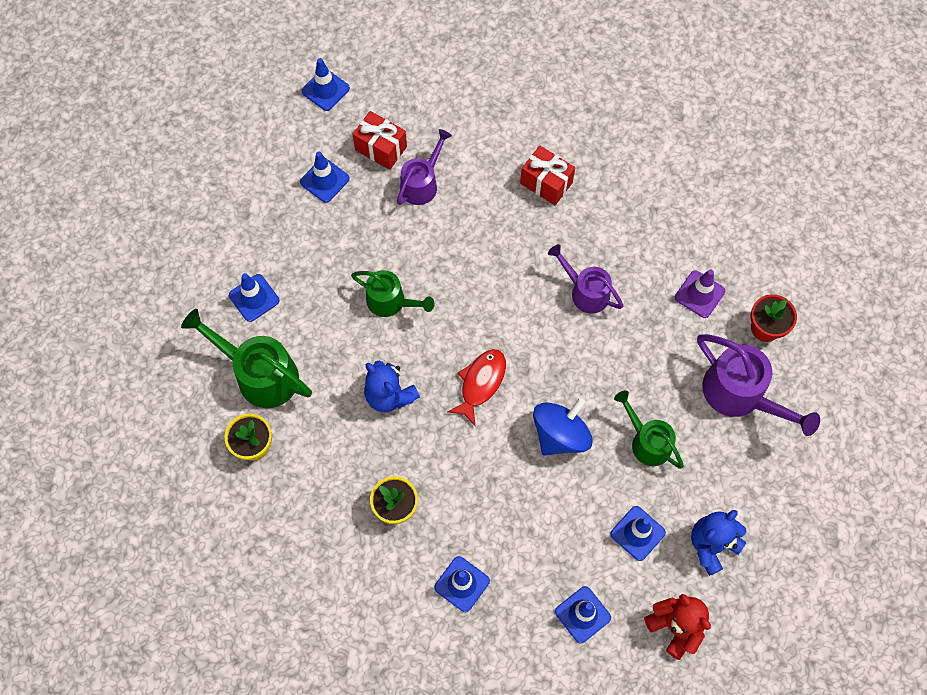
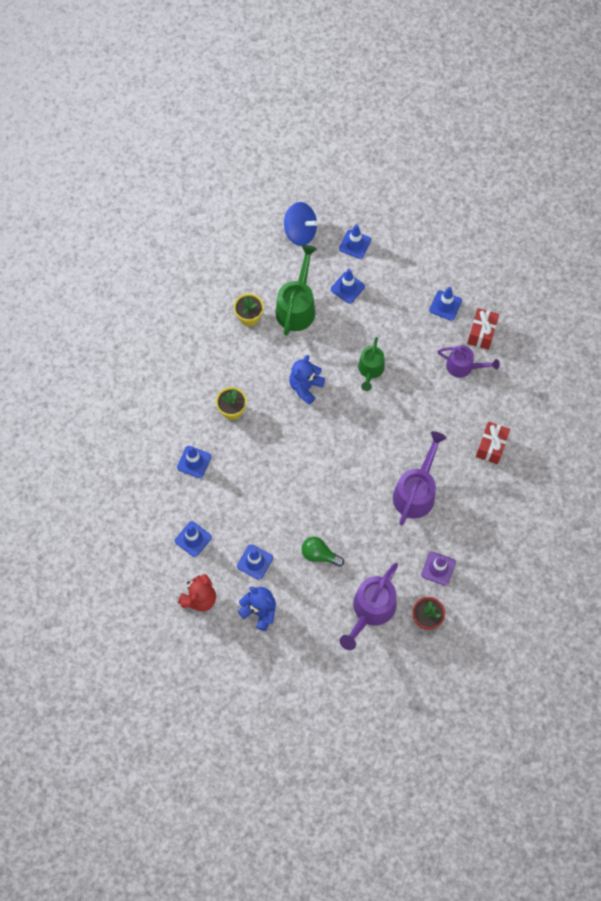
camera: 75 degrees right, 0 degrees up
blue traffic cone [302,58,350,111] -> blue traffic cone moved to [339,224,371,259]
red fish [447,349,506,427] -> none
blue spinning top [533,398,593,456] -> blue spinning top moved to [284,202,318,246]
purple watering can [548,244,623,314] -> purple watering can [393,431,447,525], size x1.54
green watering can [614,391,684,469] -> green light bulb [302,537,344,567]

